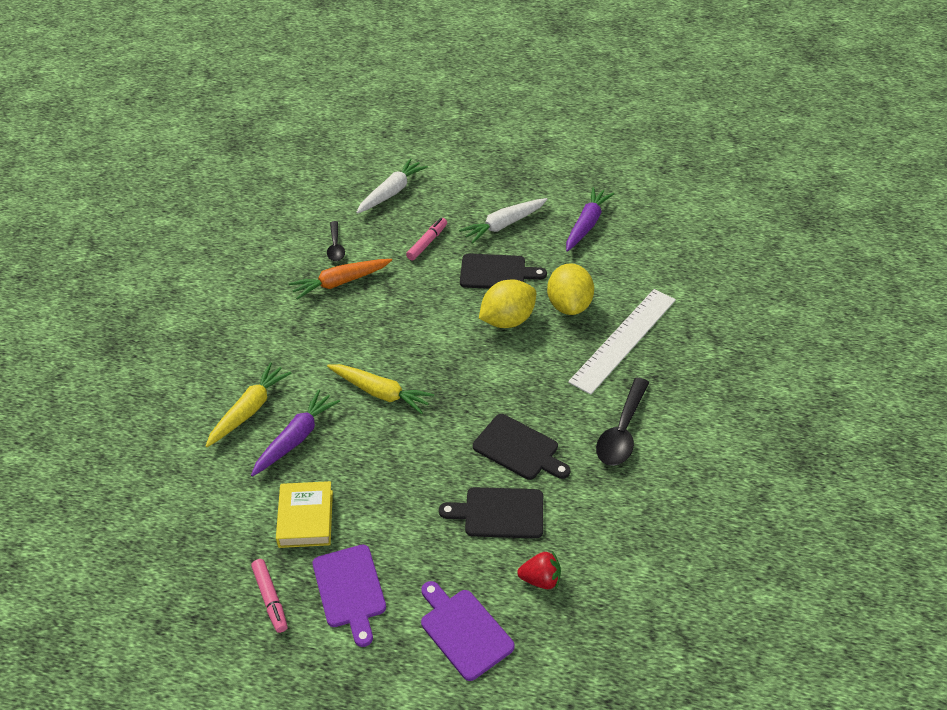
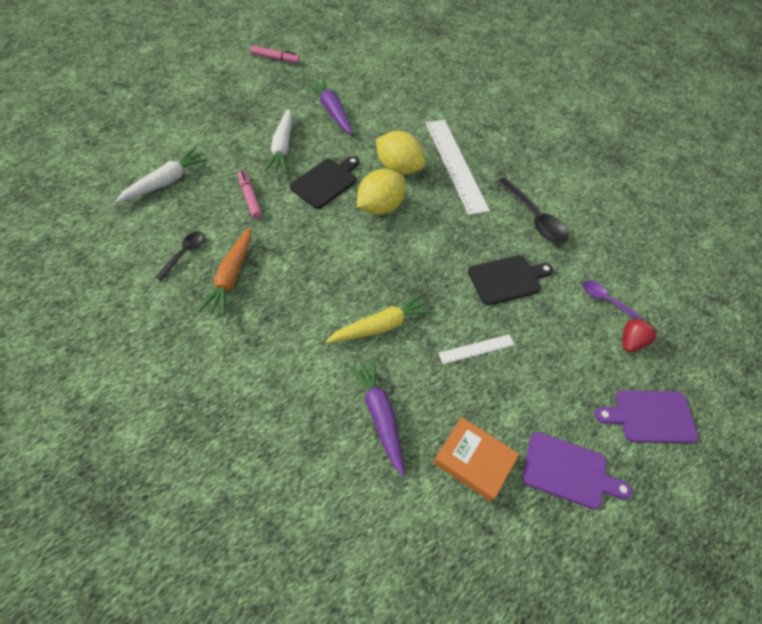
camera: 60 degrees left, 10 degrees up
yellow carrot [206,363,291,447] -> none
pink marker [251,559,288,633] -> pink marker moved to [250,45,300,63]
yellow book [276,481,333,548] -> orange book [433,417,519,502]
black spoon [327,221,345,261] -> black spoon turned 90 degrees counterclockwise [155,231,205,281]
white carrot [356,158,428,214] -> white carrot turned 60 degrees clockwise [116,148,209,202]
black cutting board [439,487,543,539] -> none
yellow lemon [479,279,536,328] -> yellow lemon turned 45 degrees clockwise [357,169,406,215]
none -> white ruler [438,334,515,364]
none -> purple spoon [583,280,643,319]

